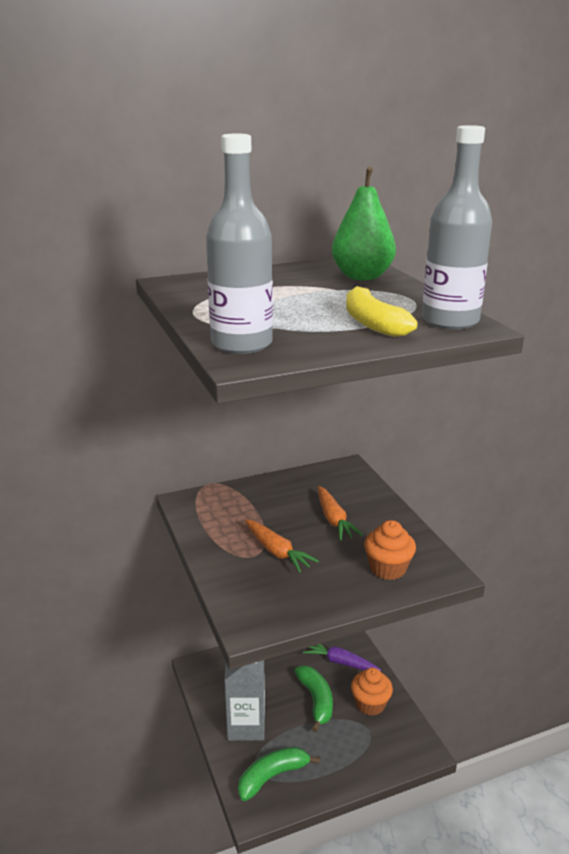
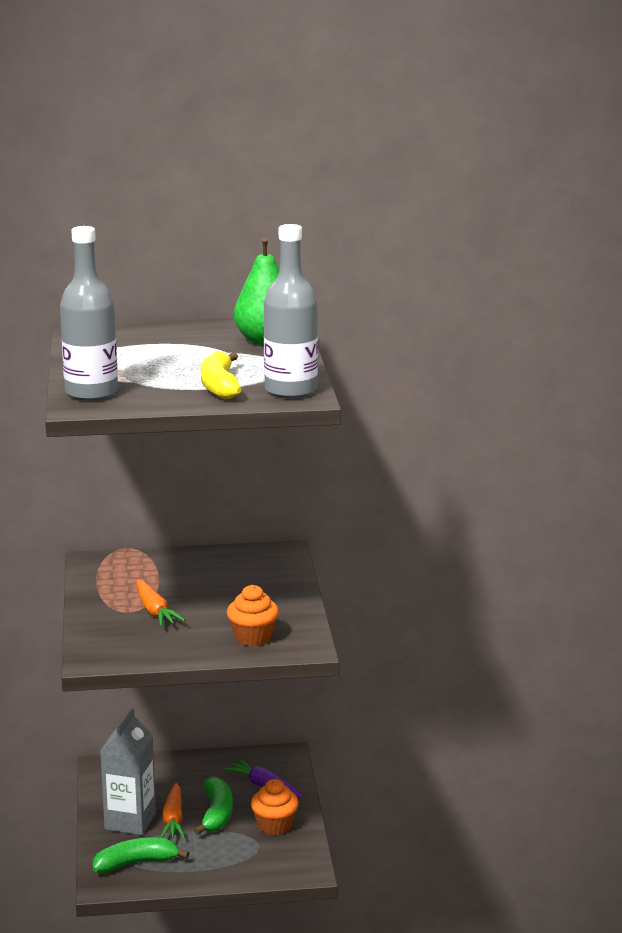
camera: 15 degrees right, 5 degrees down
orange carrot [318,486,363,540] -> orange carrot moved to [160,783,185,839]

